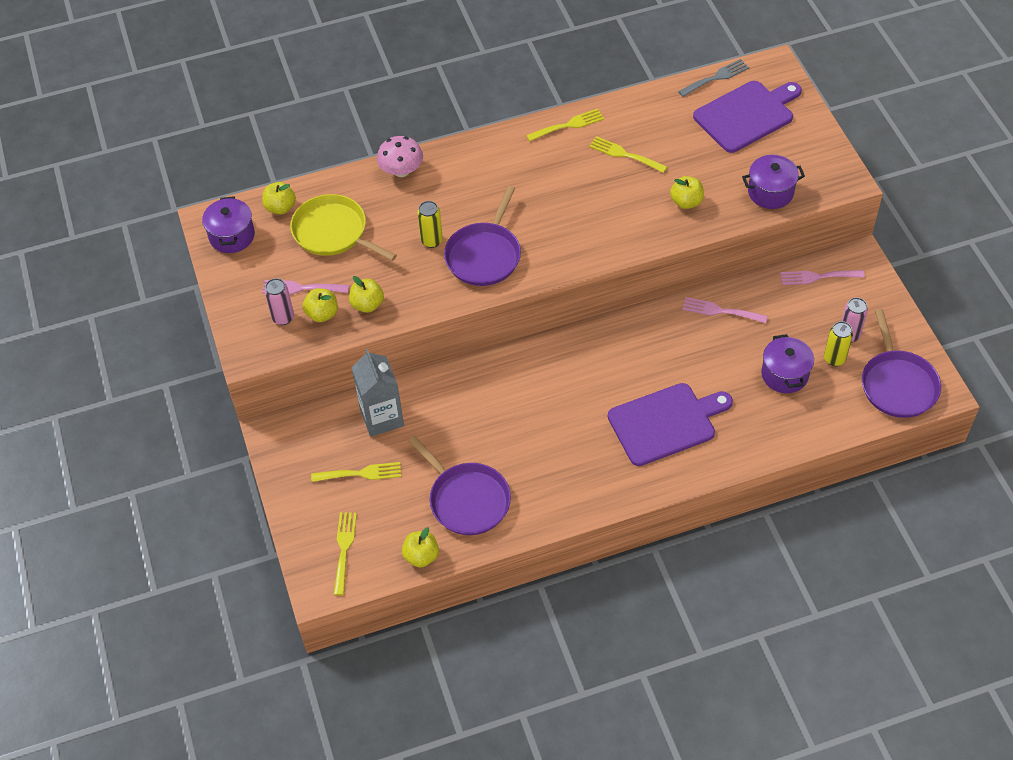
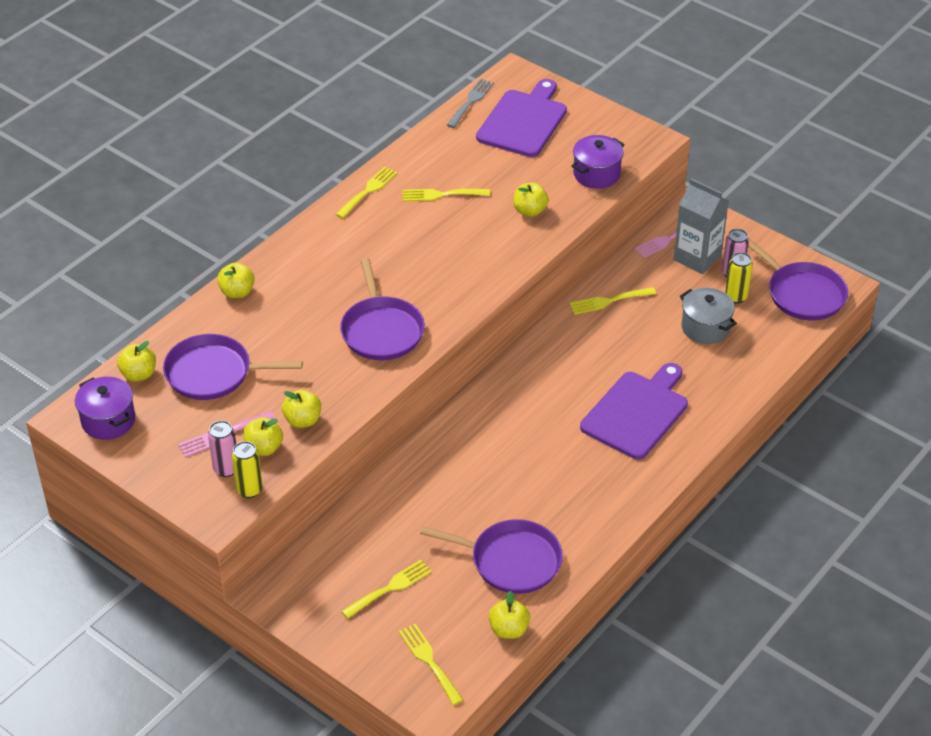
camera: 35 degrees left, 10 degrees down
yellow pan [290,194,397,261] -> purple pan [163,334,303,400]
grey carton [351,349,404,437] -> grey carton moved to [673,178,729,274]
pink mushroom [377,136,423,177] -> yellow apple [217,263,255,298]
yellow can [417,201,443,248] -> yellow can moved to [232,441,263,498]
pink fork [682,297,768,323] -> yellow fork [569,287,656,315]
purple pot [761,334,814,393] -> grey pot [680,288,737,344]

